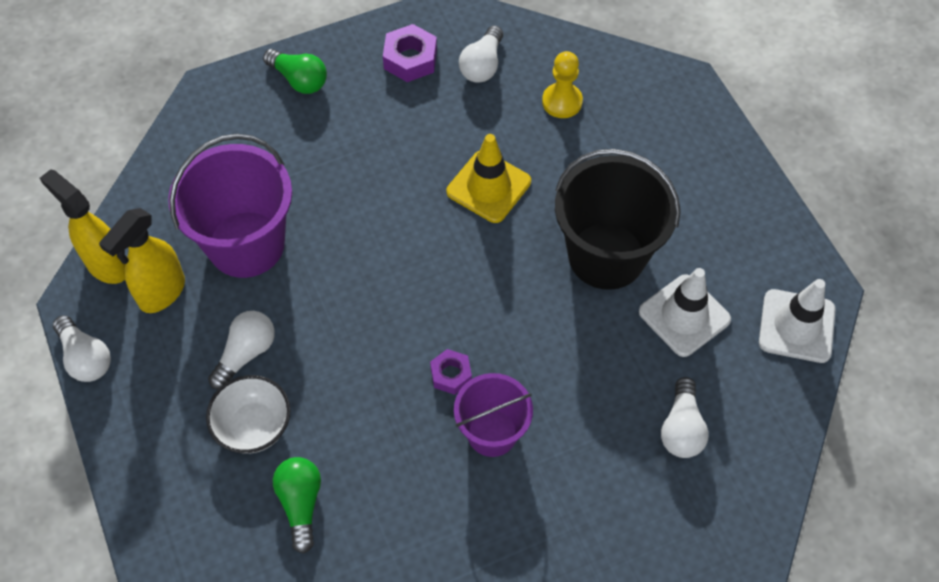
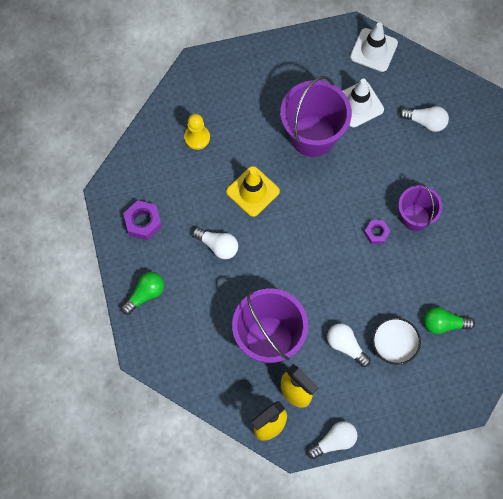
camera: 80 degrees left, 10 degrees up
white light bulb [459,25,503,82] -> white light bulb moved to [192,227,238,259]
black bucket [555,149,681,290] -> purple bucket [280,76,352,157]

